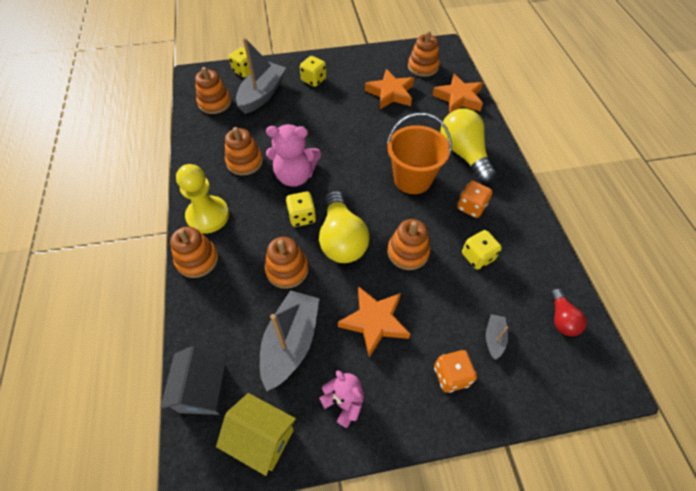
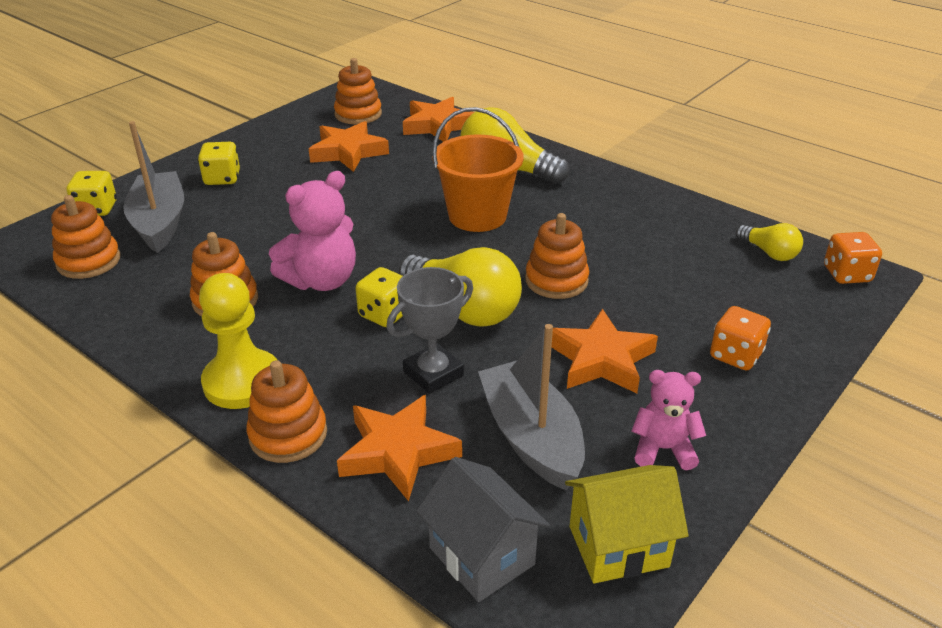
camera: 40 degrees left, 20 degrees down
orange stacking toy [265,237,309,289] -> grey trophy [387,267,473,394]
orange dice [457,181,492,218] -> orange dice moved to [824,232,882,284]
yellow dice [462,230,502,270] -> none
grey boat [486,314,508,360] -> none
red light bulb [551,288,587,336] -> yellow light bulb [736,223,803,261]
none -> orange star [337,395,462,501]

